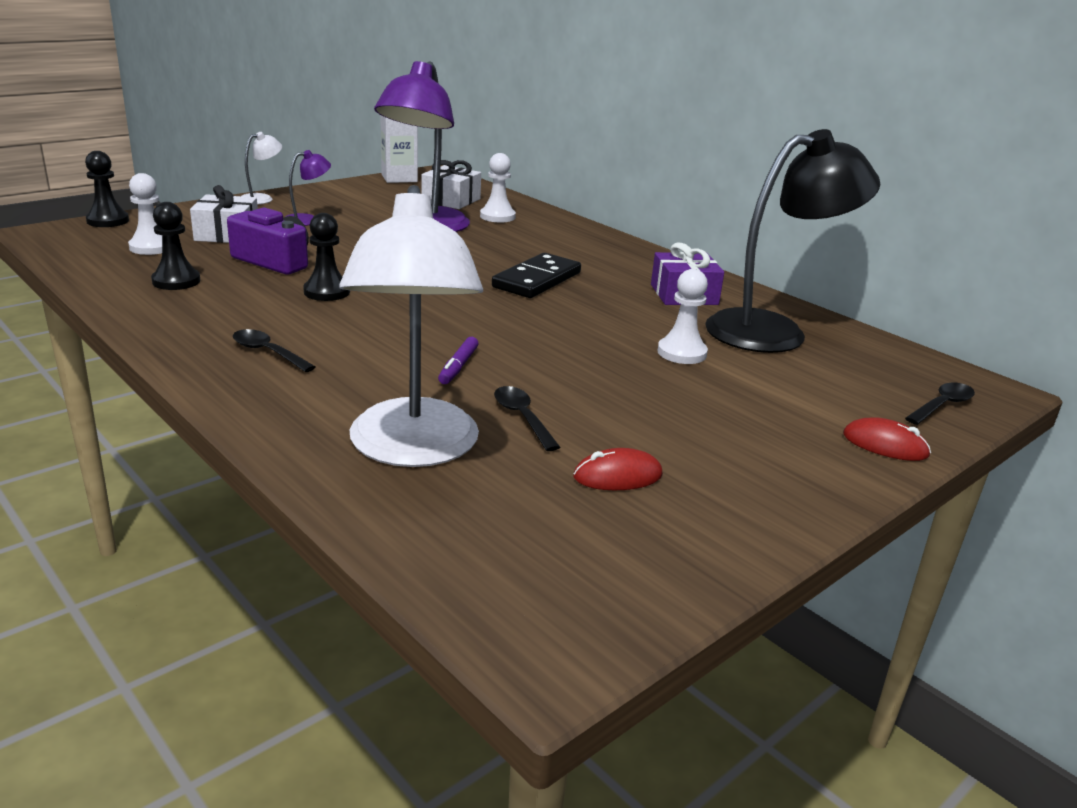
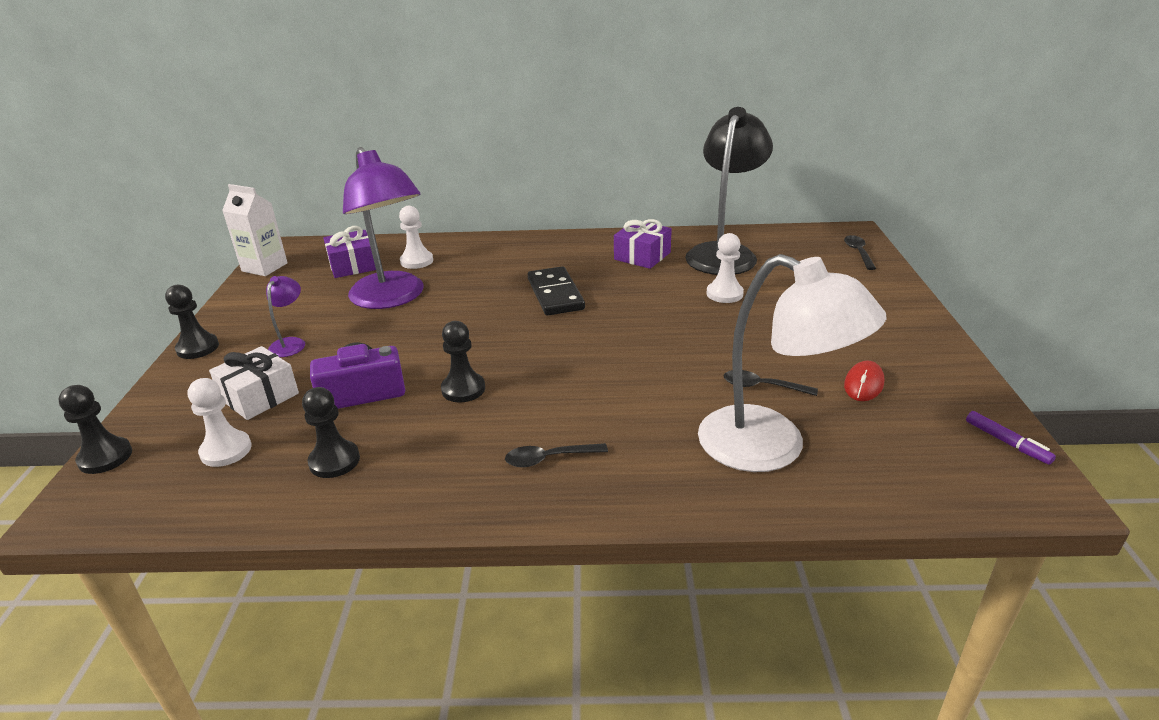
camera: 45 degrees left, 5 degrees up
white lamp [242,132,282,204] -> black pawn [165,285,219,359]
white gift [422,160,481,209] -> purple gift [323,226,376,278]
purple marker [438,337,478,384] -> purple marker moved to [966,411,1056,465]
red mouse [843,418,931,461] -> none

